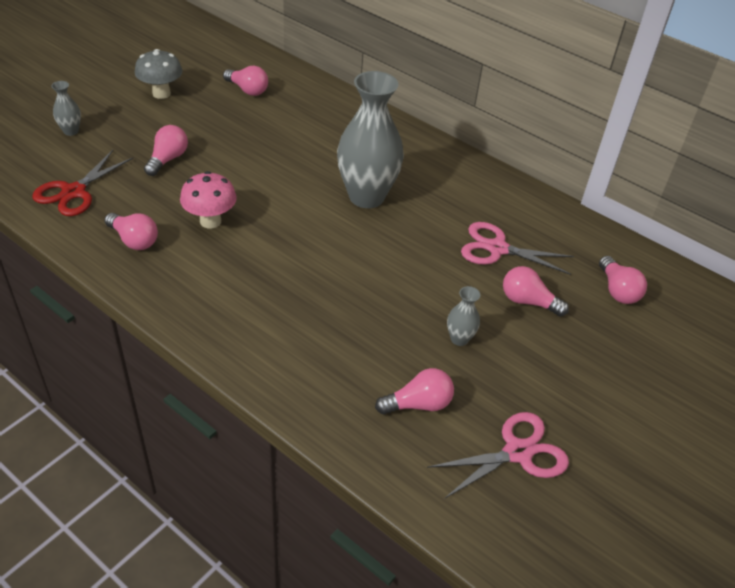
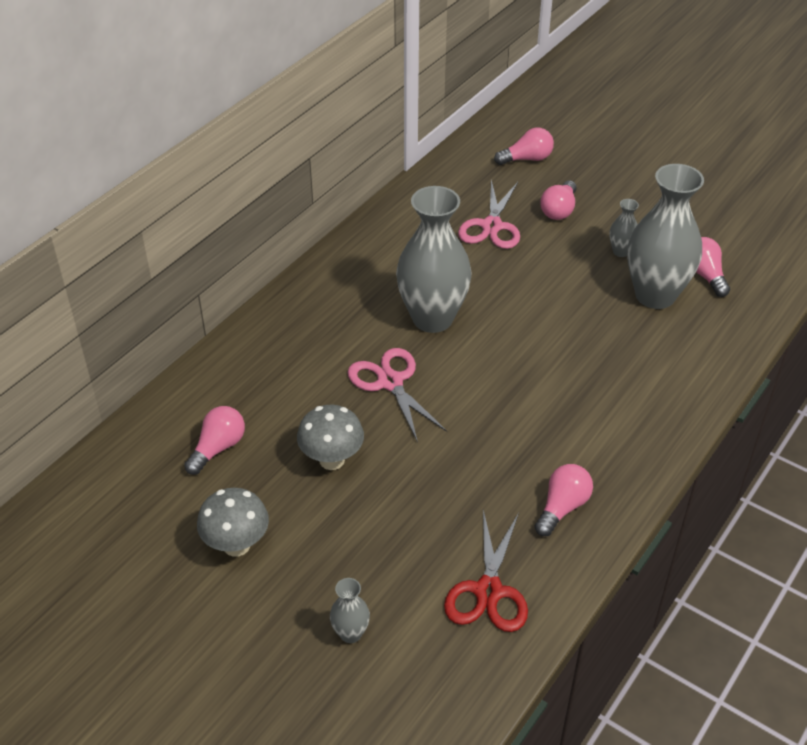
camera: 90 degrees left, 0 degrees up
red scissors [32,150,133,216] -> red scissors turned 75 degrees clockwise [444,510,528,632]
pink light bulb [144,125,188,176] -> none
pink mushroom [180,171,237,228] -> none
pink scissors [427,412,569,499] -> pink scissors moved to [348,348,447,443]
none -> grey mushroom [297,405,364,470]
none -> grey vase [627,164,704,309]

